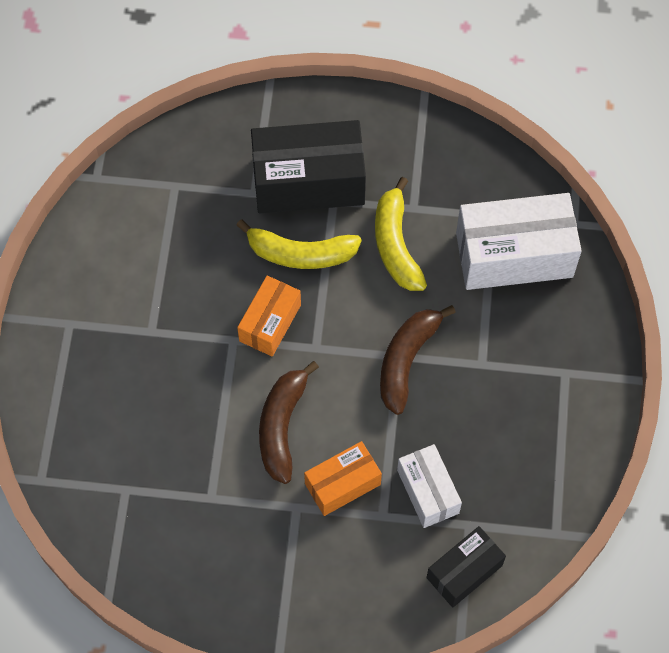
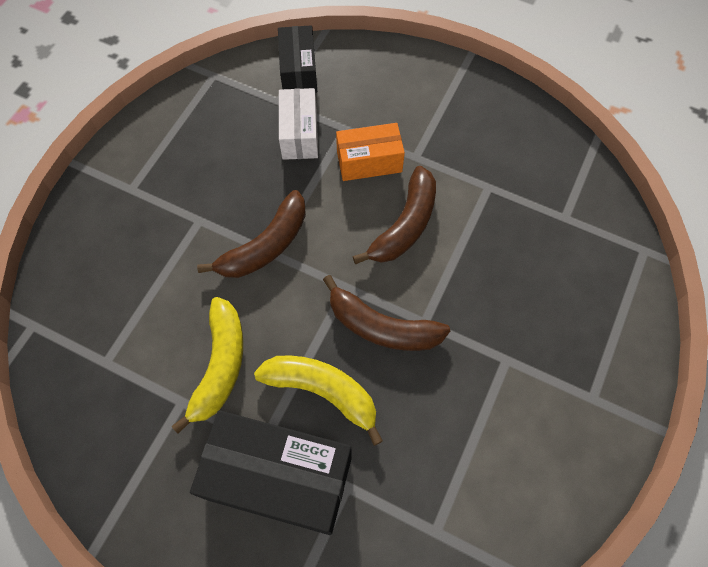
camera: 160 degrees left, 0 degrees up
orange box [237,276,301,357] -> brown banana [323,275,450,351]
black box [427,526,506,608] -> black box turned 75 degrees counterclockwise [278,25,317,93]
white box [456,193,582,290] -> none

